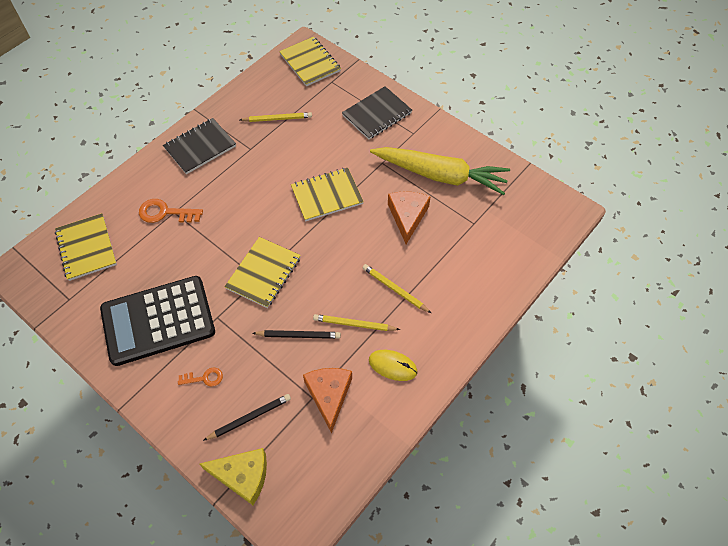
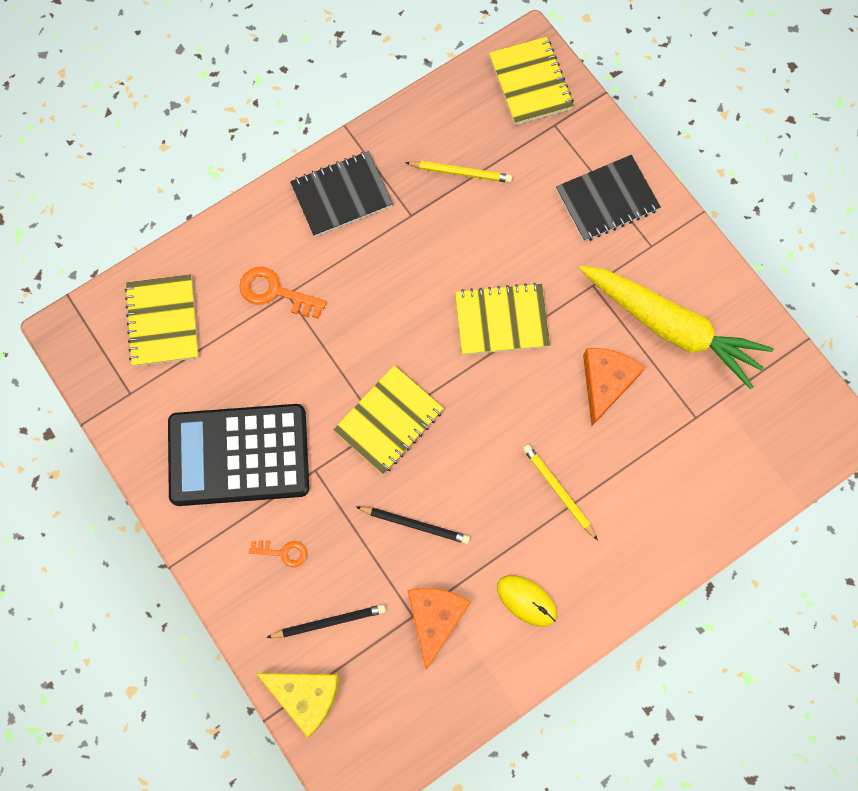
camera: 15 degrees right, 15 degrees up
yellow pencil [313,314,400,331] -> none

